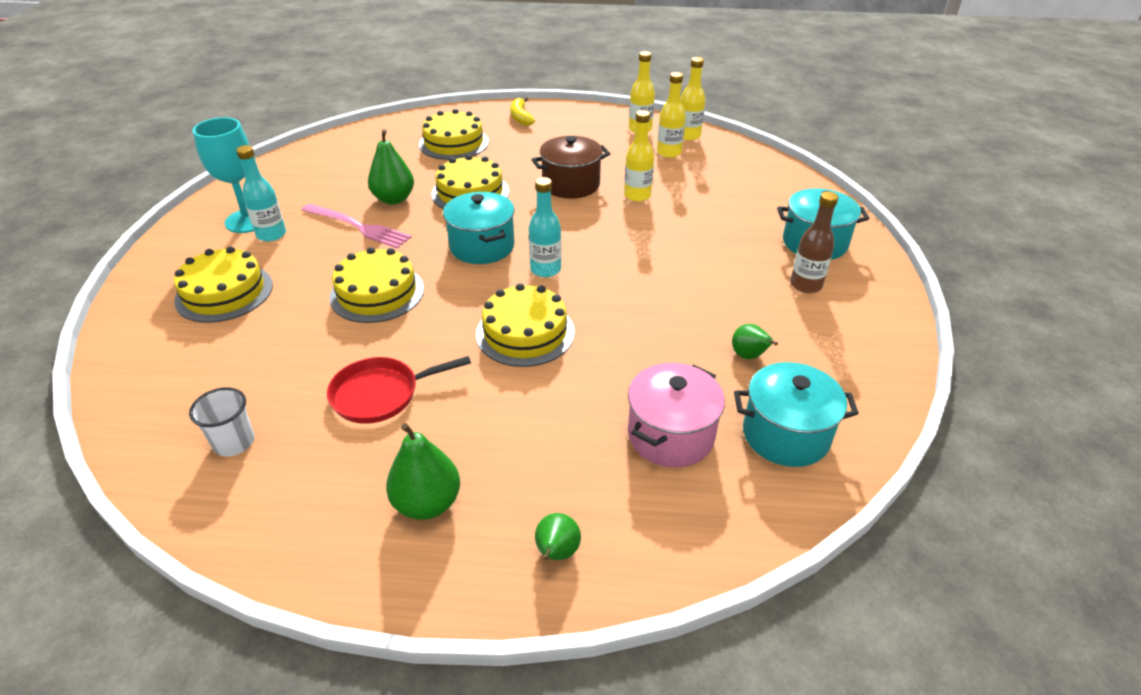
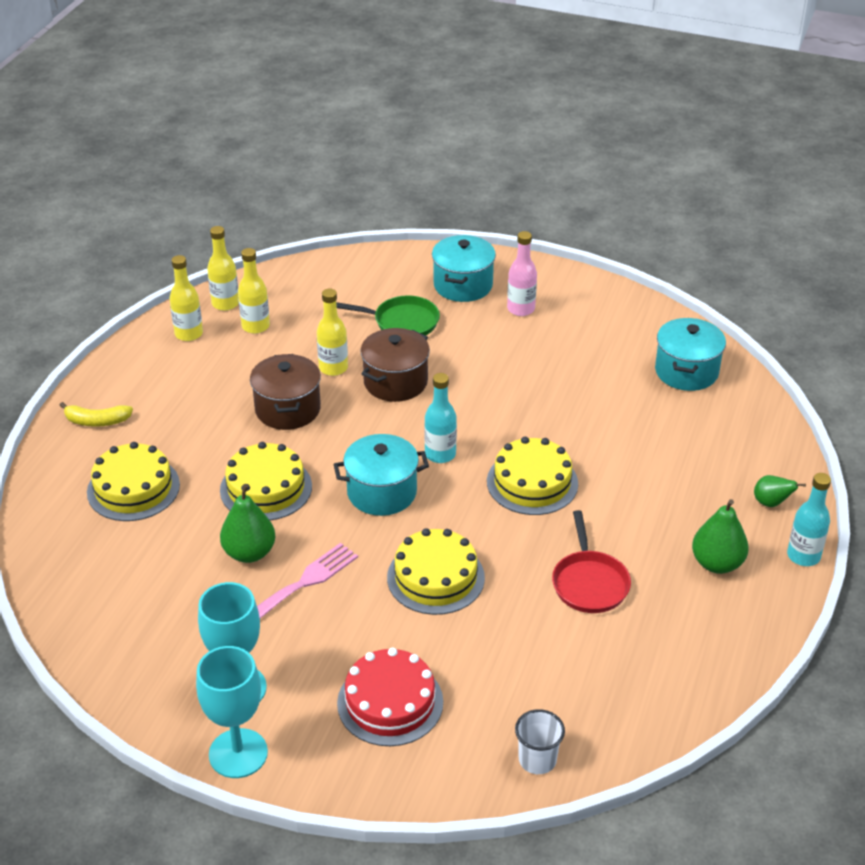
camera: 75 degrees left, 0 degrees up
yellow cake [174,246,273,323] -> red cake [337,648,443,746]
white cup [189,387,255,457] -> white cup moved to [515,709,565,774]
turquoise bottle [236,145,286,242] -> turquoise bottle moved to [787,473,831,566]
pink pot [628,363,725,468] -> none
green pear [732,324,778,359] -> none
brown bottle [790,191,839,293] -> pink bottle [507,231,537,316]
none -> turquoise goblet [196,646,268,778]
none -> green pan [336,295,440,335]
none -> brown pot [361,328,430,402]

